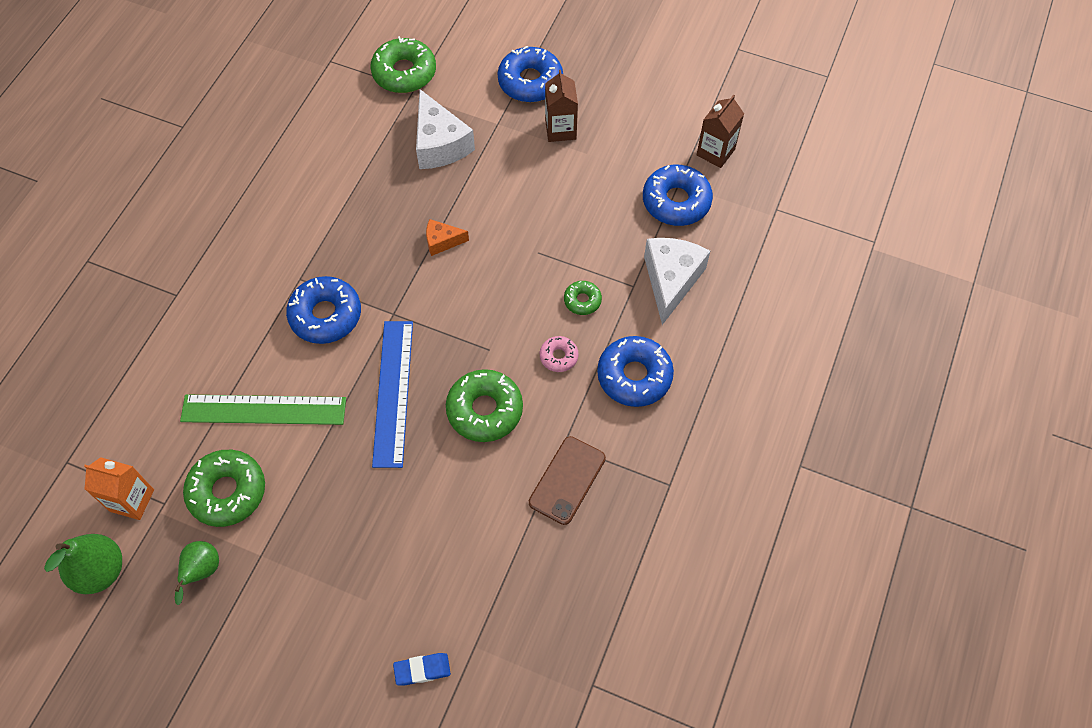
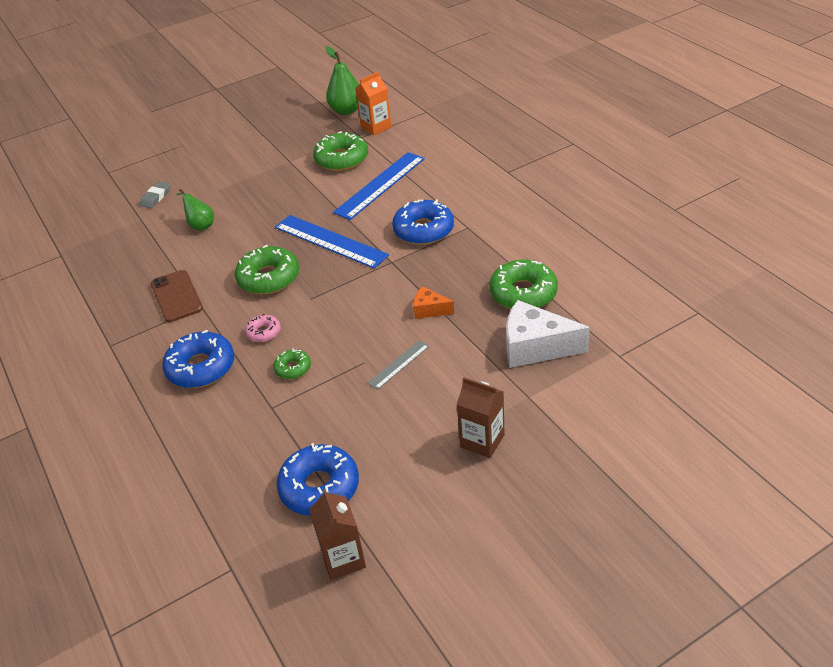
camera: 130 degrees right, 20 degrees down
green pear [175,541,219,605] -> green pear moved to [177,189,214,231]
green ruler [180,395,346,425] -> blue ruler [333,152,425,220]
green donut [370,36,436,93] -> green donut moved to [489,259,558,309]
blue eraser [393,653,451,686] -> grey eraser [140,181,170,208]
orange cheese [426,219,469,256] -> orange cheese turned 105 degrees counterclockwise [413,286,454,319]
blue donut [498,46,563,102] -> none
white cheese [644,238,710,325] -> none
none -> grey ruler [368,340,429,390]

